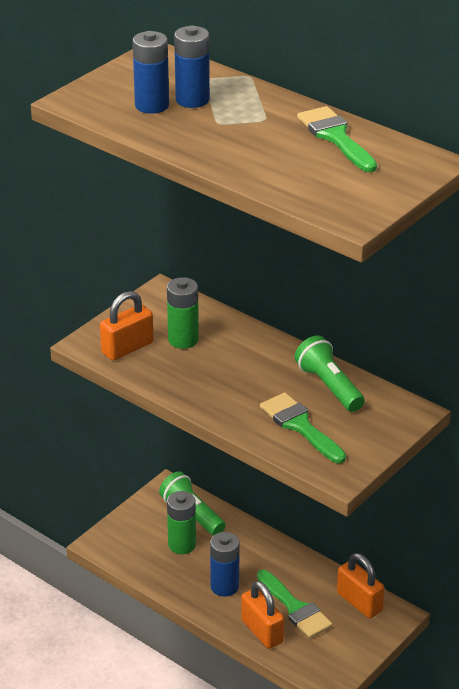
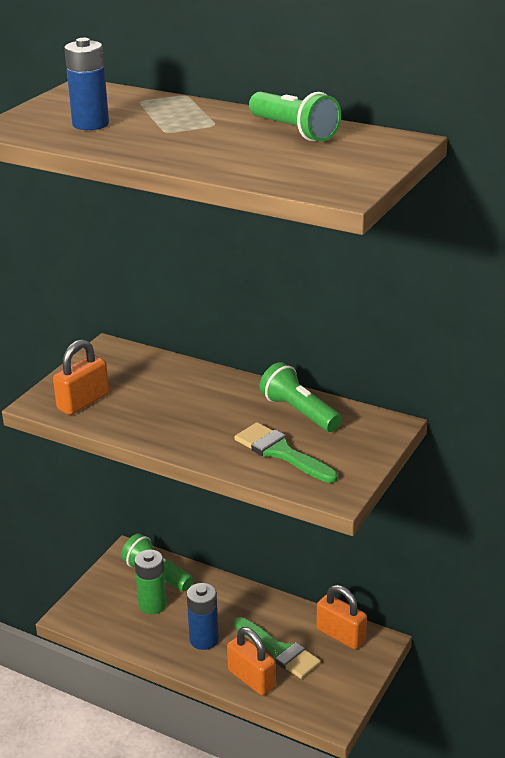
camera: 10 degrees left, 5 degrees down
green battery [167,277,199,349] -> none
blue battery [174,26,210,108] -> none
green brush [297,106,377,172] -> green flashlight [249,92,341,141]

